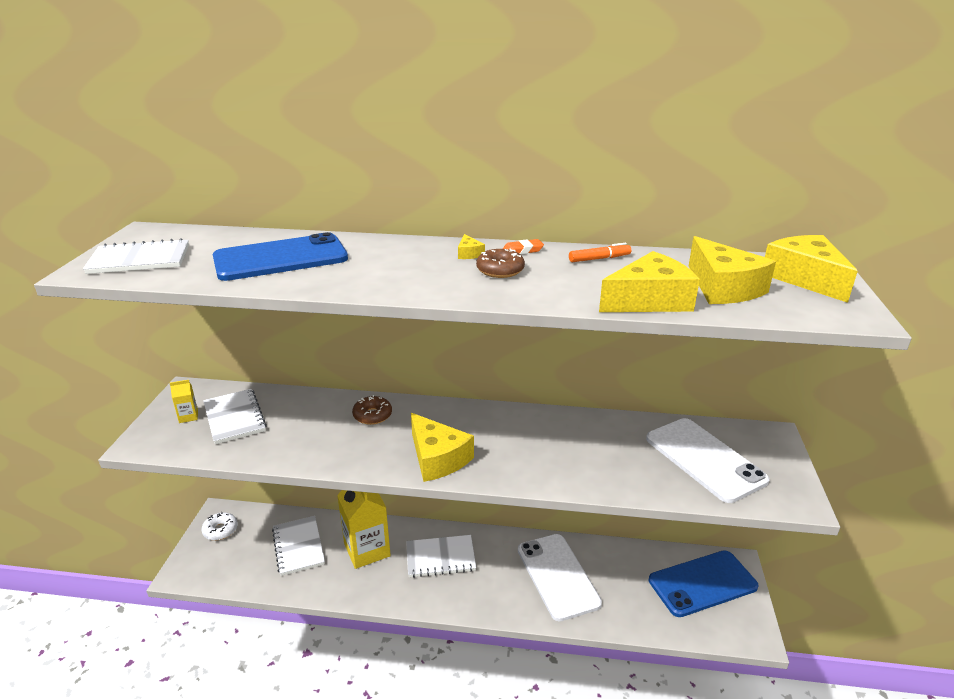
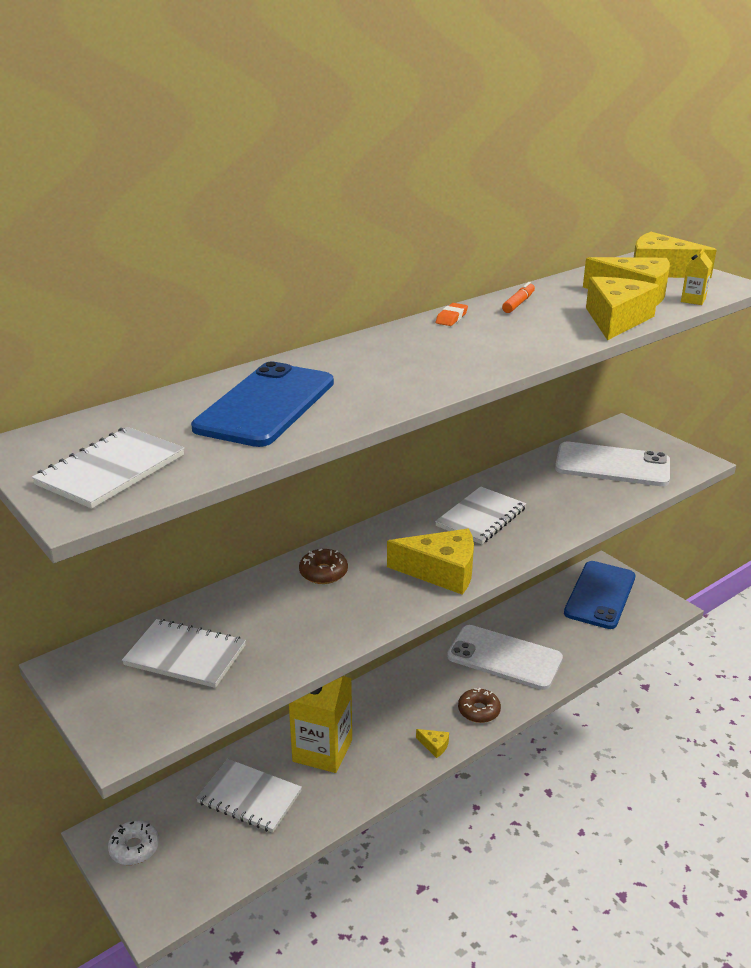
camera: 45 degrees left, 0 degrees up
yellow carton [170,380,198,423] -> yellow carton moved to [681,248,712,305]
white notebook [406,535,476,578] -> white notebook moved to [435,486,526,544]
yellow cheese [458,234,485,259] -> yellow cheese moved to [416,729,449,758]
brown donut [476,249,525,278] -> brown donut moved to [458,688,501,723]

